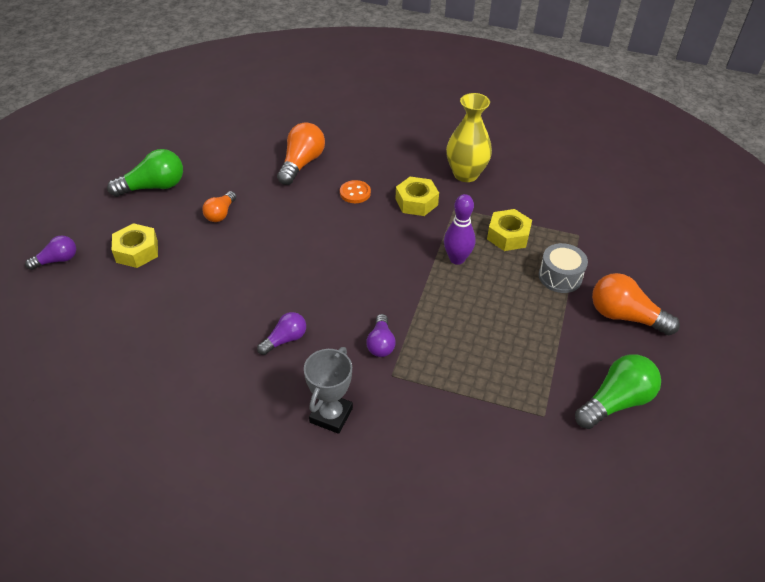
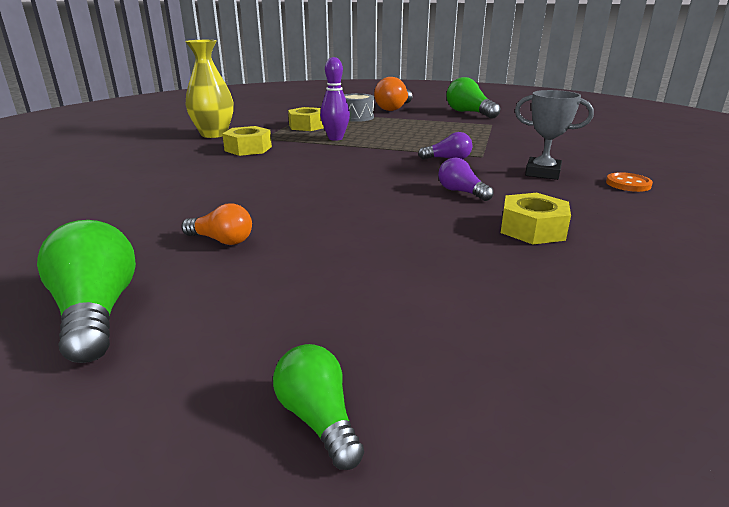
camera: 90 degrees left, 20 degrees down
purple light bulb [25,236,76,270] -> green light bulb [273,344,364,470]
yellow nut [112,223,158,268] -> yellow nut moved to [501,193,571,244]
orange light bulb [277,122,325,185] -> none
orange button [340,180,371,203] -> orange button moved to [606,172,653,192]

